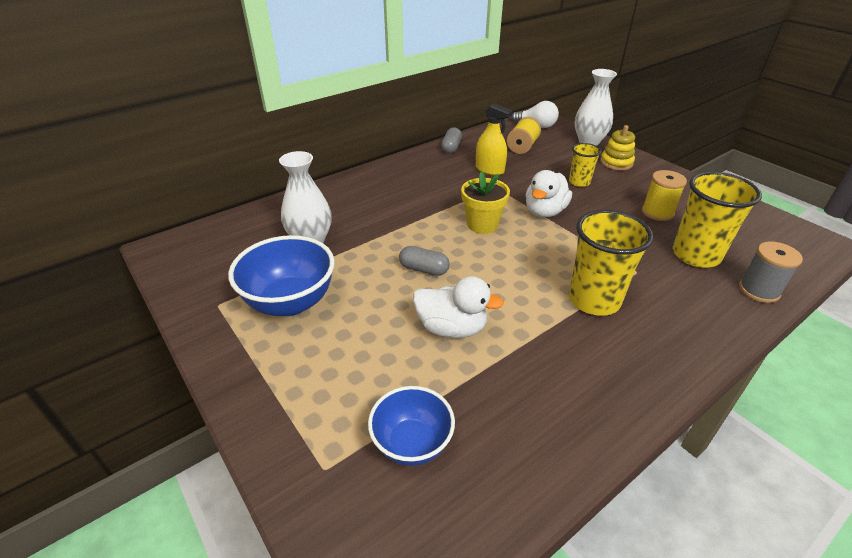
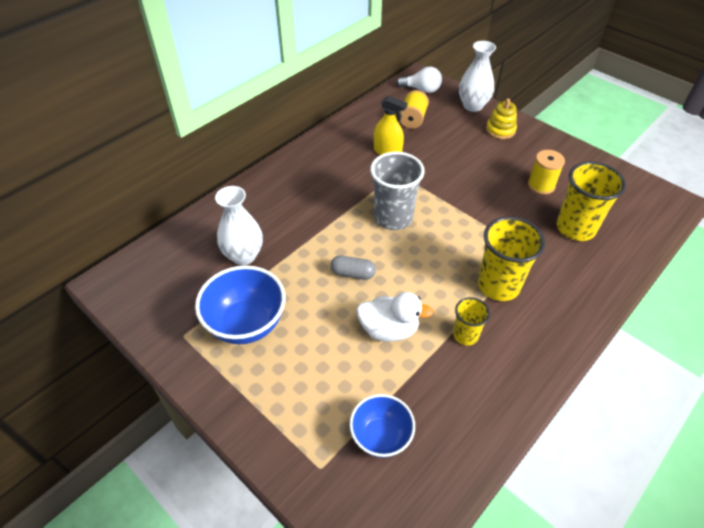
camera: 10 degrees left, 10 degrees up
grey capsule [441,127,462,153] -> none
yellow flower pot [461,171,510,234] -> grey cup [370,152,425,230]
white duck [525,170,572,217] -> none
yellow cup [569,143,601,187] -> yellow cup moved to [453,297,490,346]
grey spool [739,241,803,303] -> none

